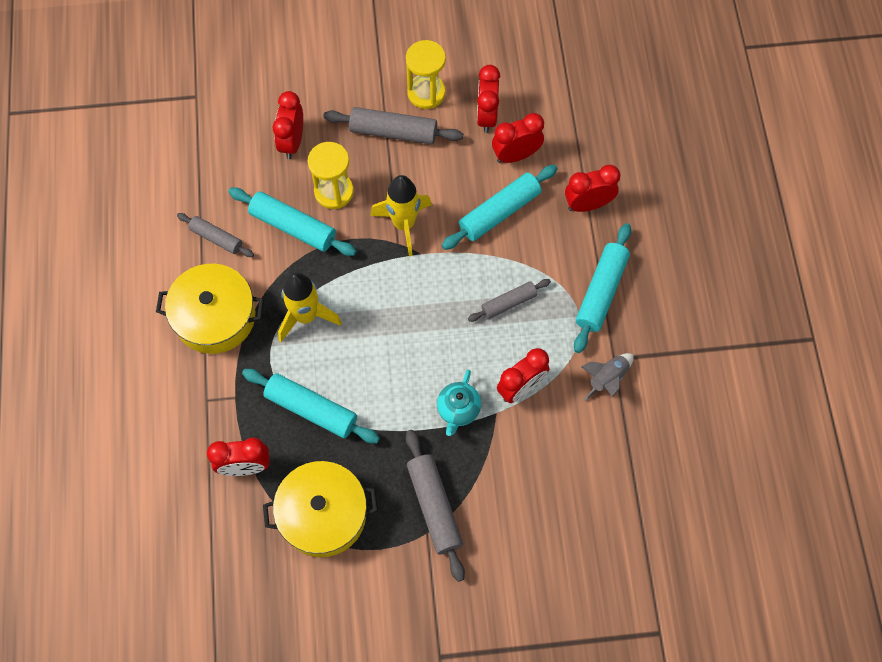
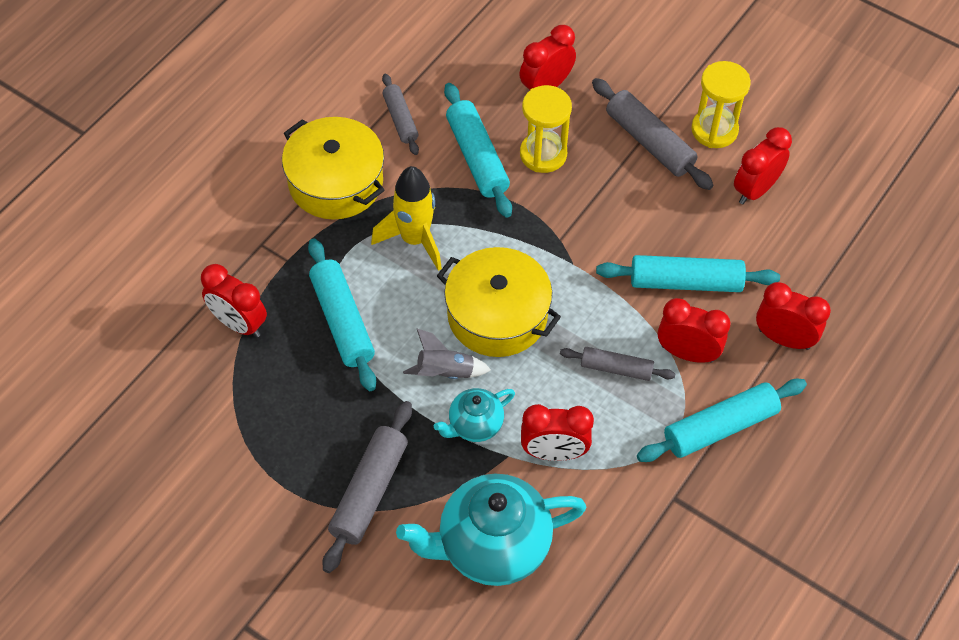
camera: 40 degrees right, 10 degrees down
yellow pot [263,461,378,557] -> yellow pot moved to [437,247,561,357]
yellow rocket [370,175,432,256] -> none
red clock [492,113,544,163] -> red clock moved to [658,298,731,363]
grey rocket [581,353,634,401] -> grey rocket moved to [403,329,491,379]
none -> turquoise teapot [396,474,586,586]

